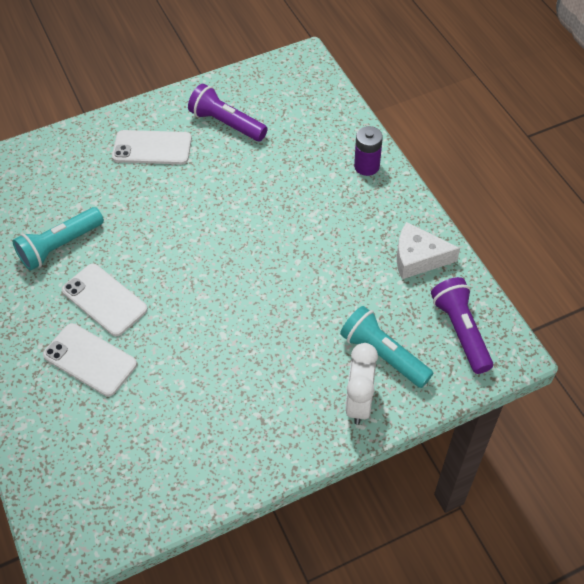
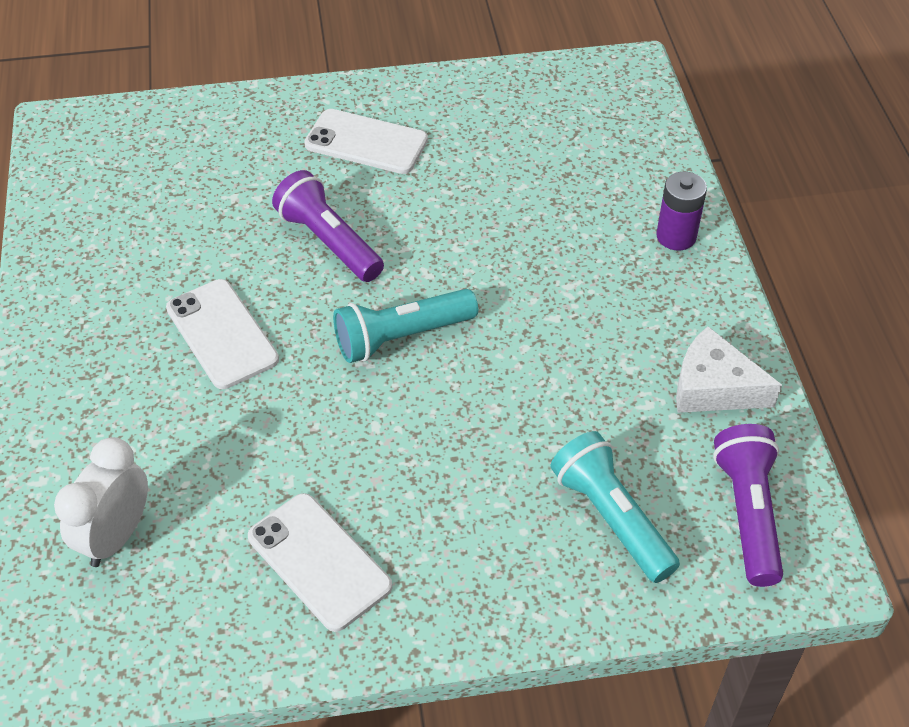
camera: 15 degrees right, 5 degrees down
turquoise flashlight [13,207,104,271] -> turquoise flashlight moved to [333,289,478,363]
white phone [43,323,137,397] -> white phone moved to [248,493,392,632]
purple flashlight [188,84,268,141] -> purple flashlight moved to [272,170,384,282]
white clock [345,343,378,425] -> white clock moved to [54,437,148,567]

